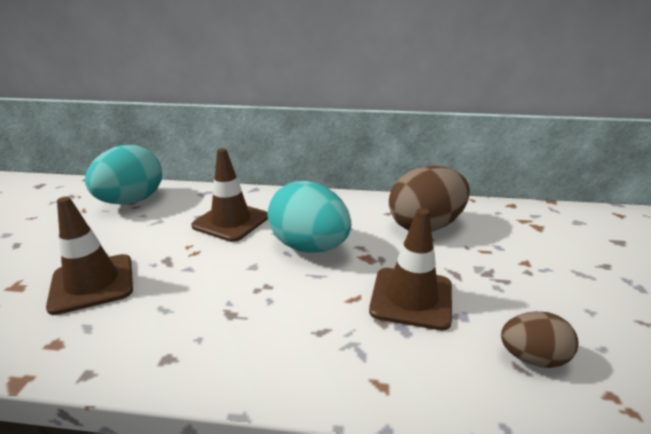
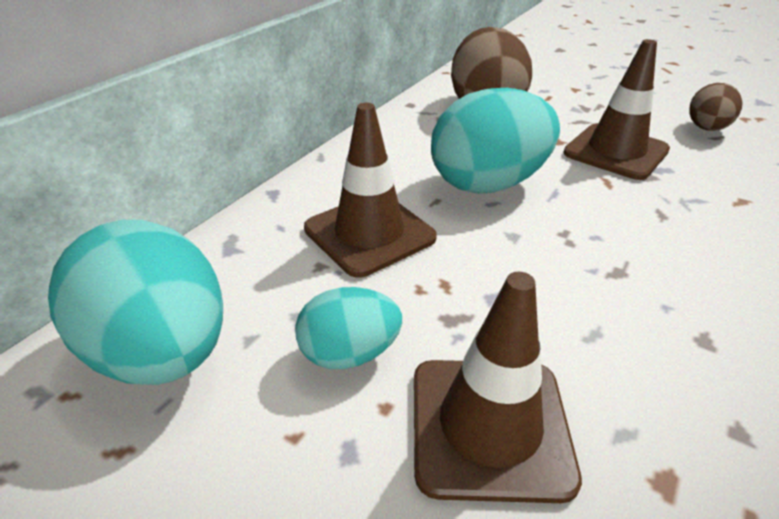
camera: 65 degrees left, 10 degrees up
none -> turquoise egg [295,287,402,369]

